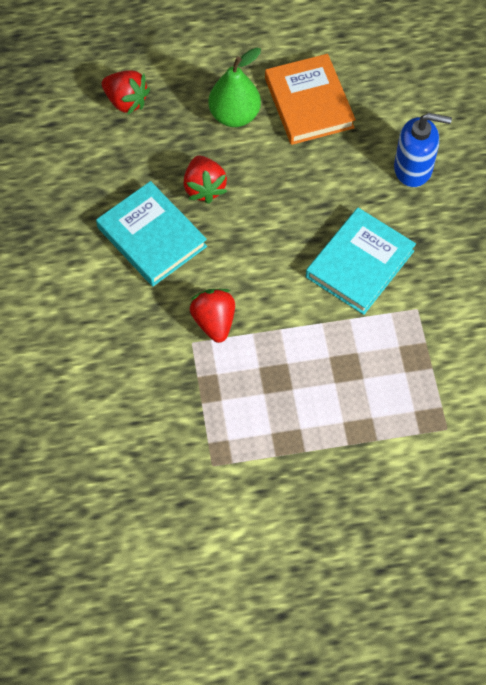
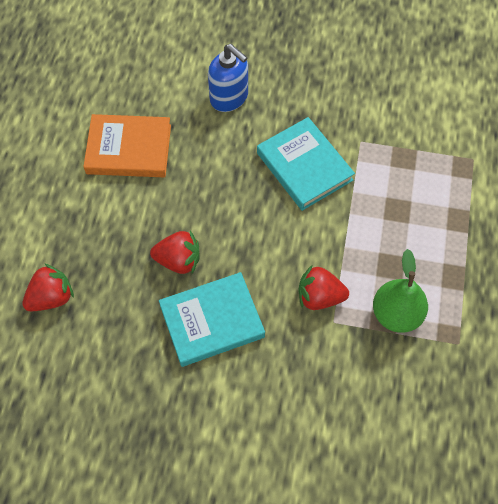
camera: 70 degrees left, 0 degrees up
green pear [208,47,261,127] -> green pear moved to [373,249,428,333]
blue soap dispenser [394,113,452,187] -> blue soap dispenser turned 105 degrees clockwise [208,44,248,112]

